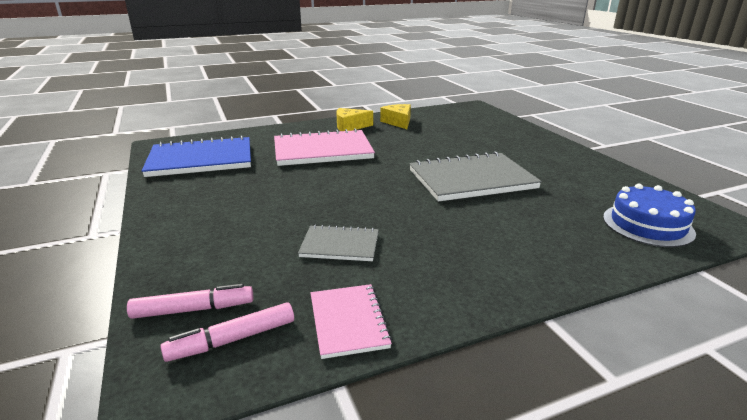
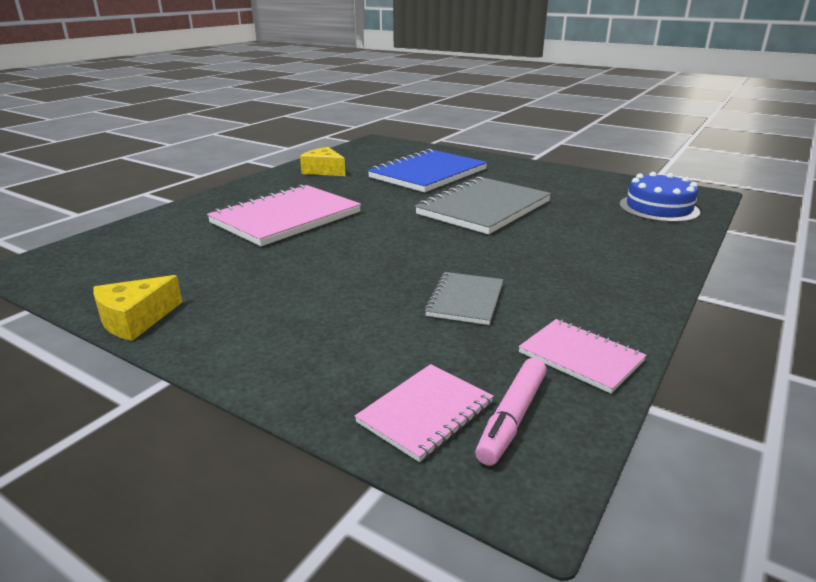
camera: 35 degrees left, 0 degrees up
pink marker [127,284,253,319] -> pink notebook [355,364,494,462]
blue notebook [142,135,251,177] -> blue notebook moved to [368,149,487,192]
grey notebook [298,225,379,261] -> grey notebook turned 45 degrees counterclockwise [424,272,503,325]
yellow cheese [336,108,373,131] -> yellow cheese moved to [93,275,182,341]

